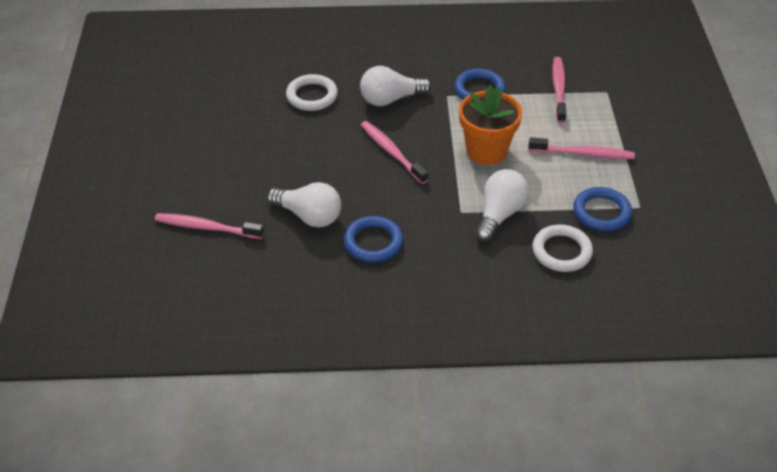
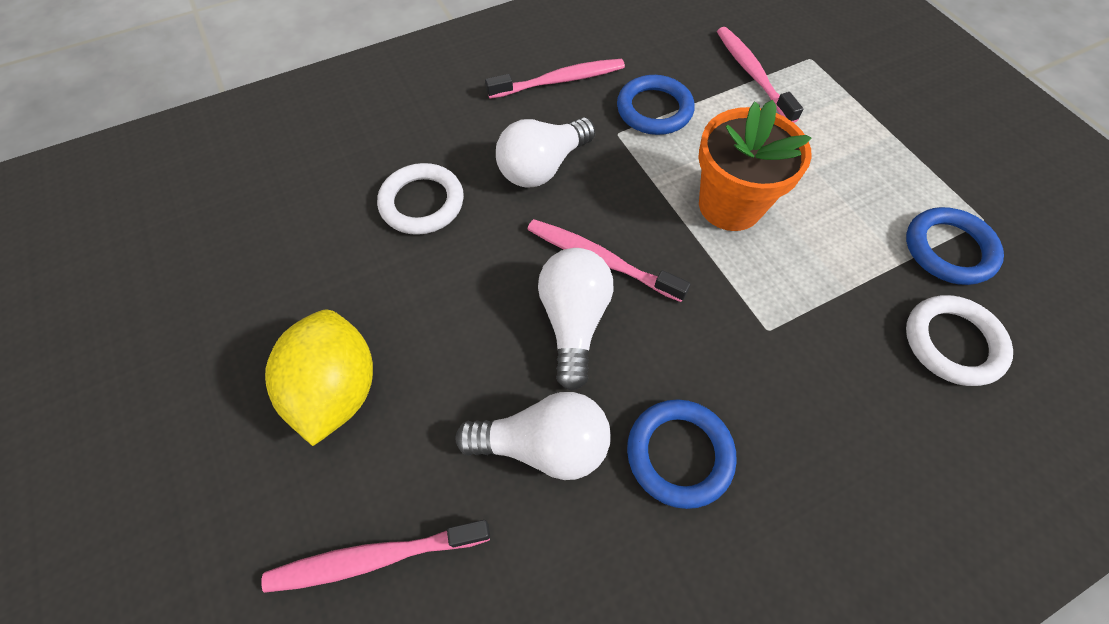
camera: 25 degrees left, 15 degrees up
white light bulb [475,169,529,242] -> white light bulb moved to [538,248,614,391]
pink toothbrush [529,137,635,159] -> pink toothbrush moved to [485,59,625,99]
none -> yellow lemon [265,310,373,446]

